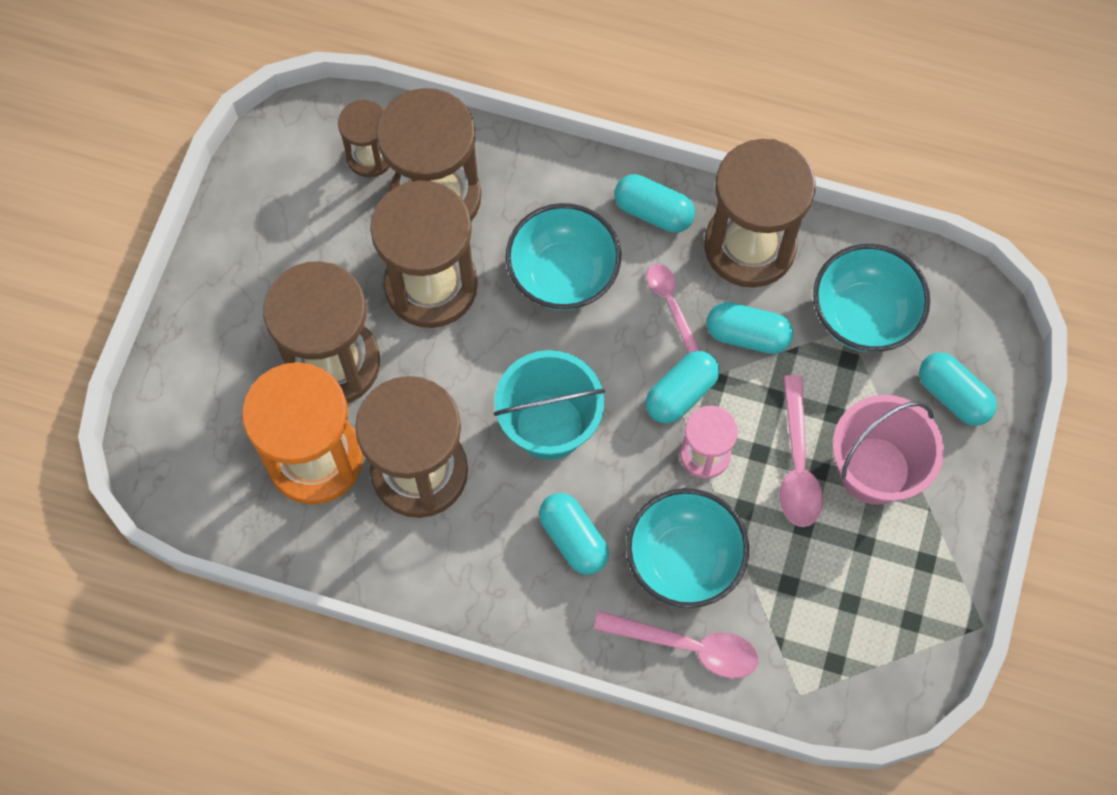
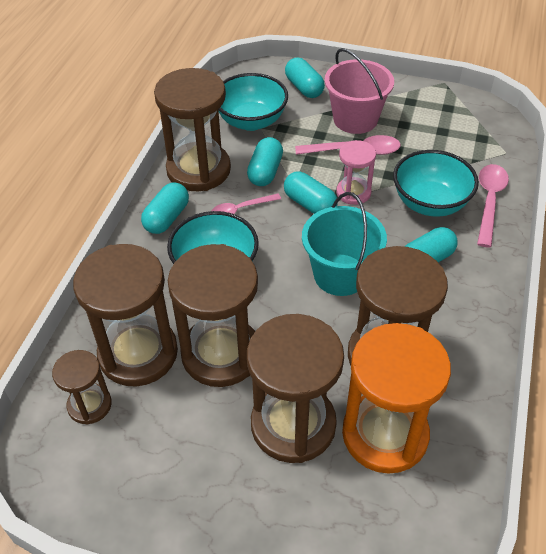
camera: 90 degrees left, 20 degrees down
turquoise capsule [919,352,997,426] -> turquoise capsule turned 75 degrees counterclockwise [285,57,325,98]

